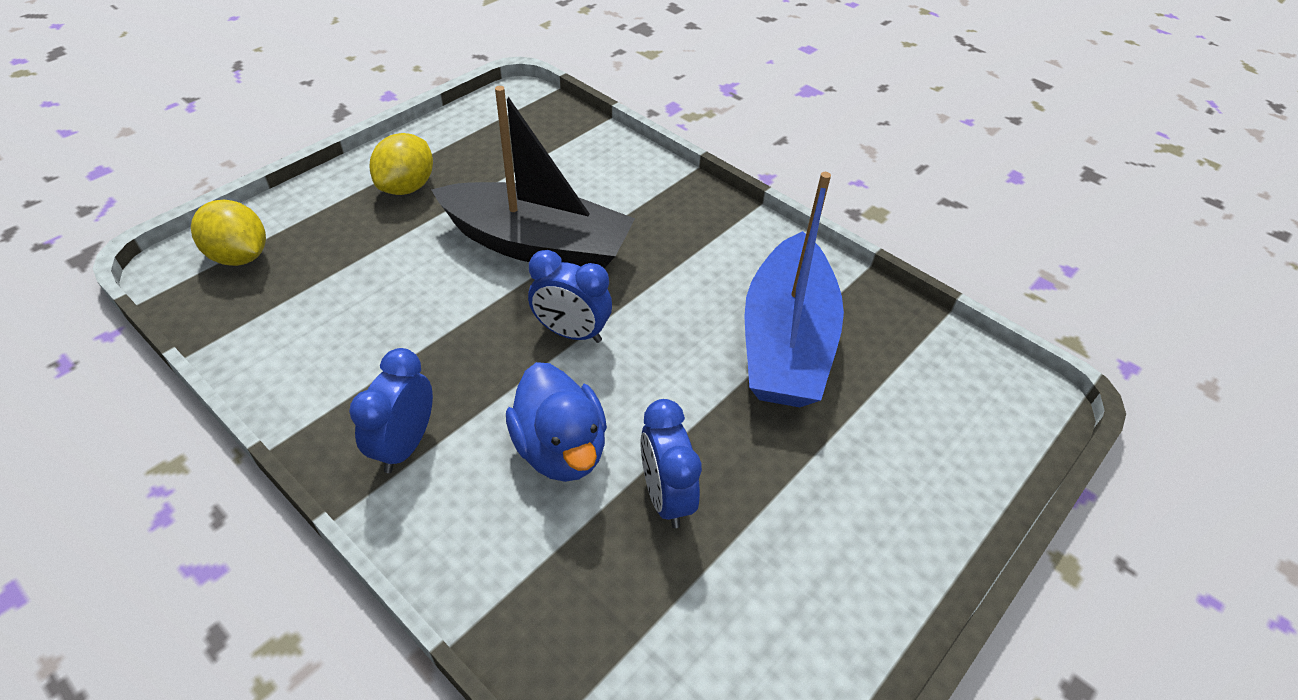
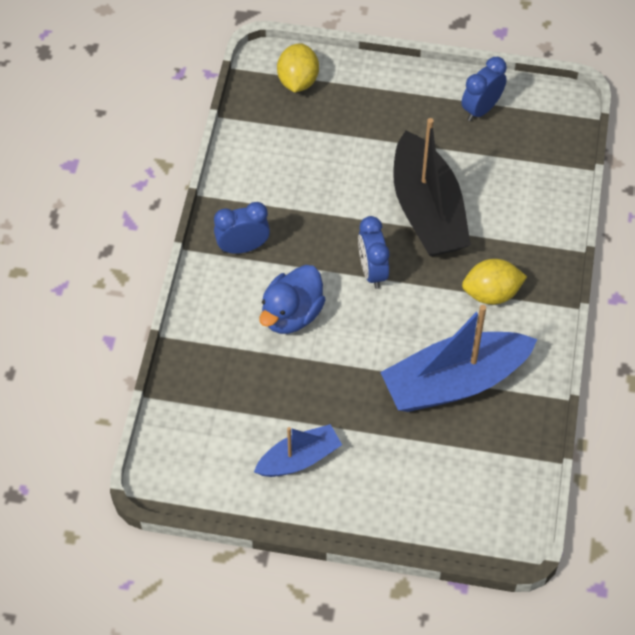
camera: 60 degrees right, 10 degrees up
yellow lemon [370,133,433,195] -> yellow lemon moved to [462,259,527,305]
blue clock [641,399,702,528] -> blue clock moved to [461,57,507,121]
none -> blue boat [254,424,342,477]

